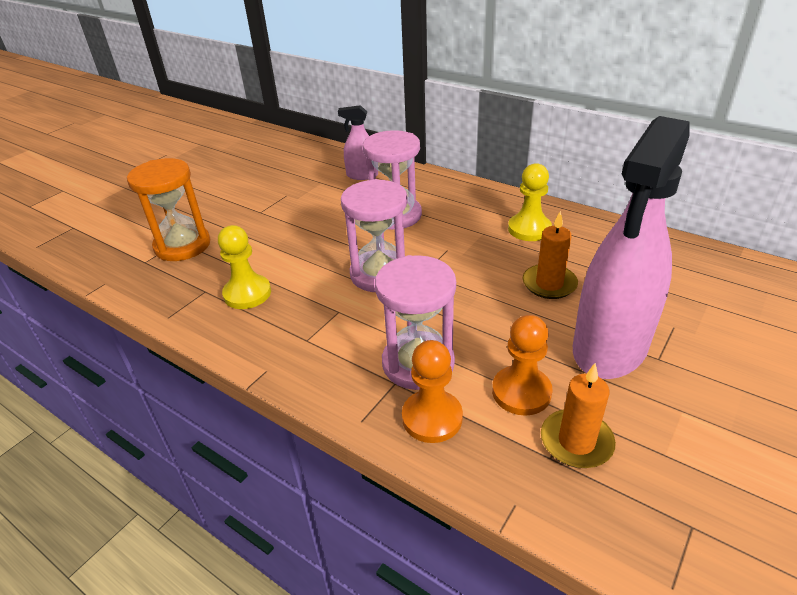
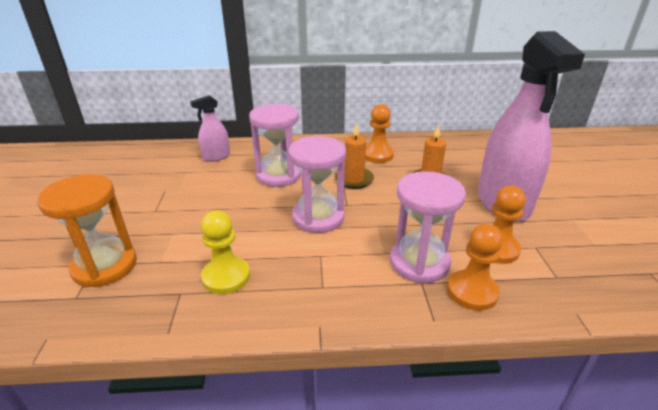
camera: 40 degrees left, 5 degrees down
yellow pawn [508,163,552,241] -> orange pawn [365,104,394,163]
orange candle [541,363,616,468] -> orange candle moved to [335,123,374,189]

